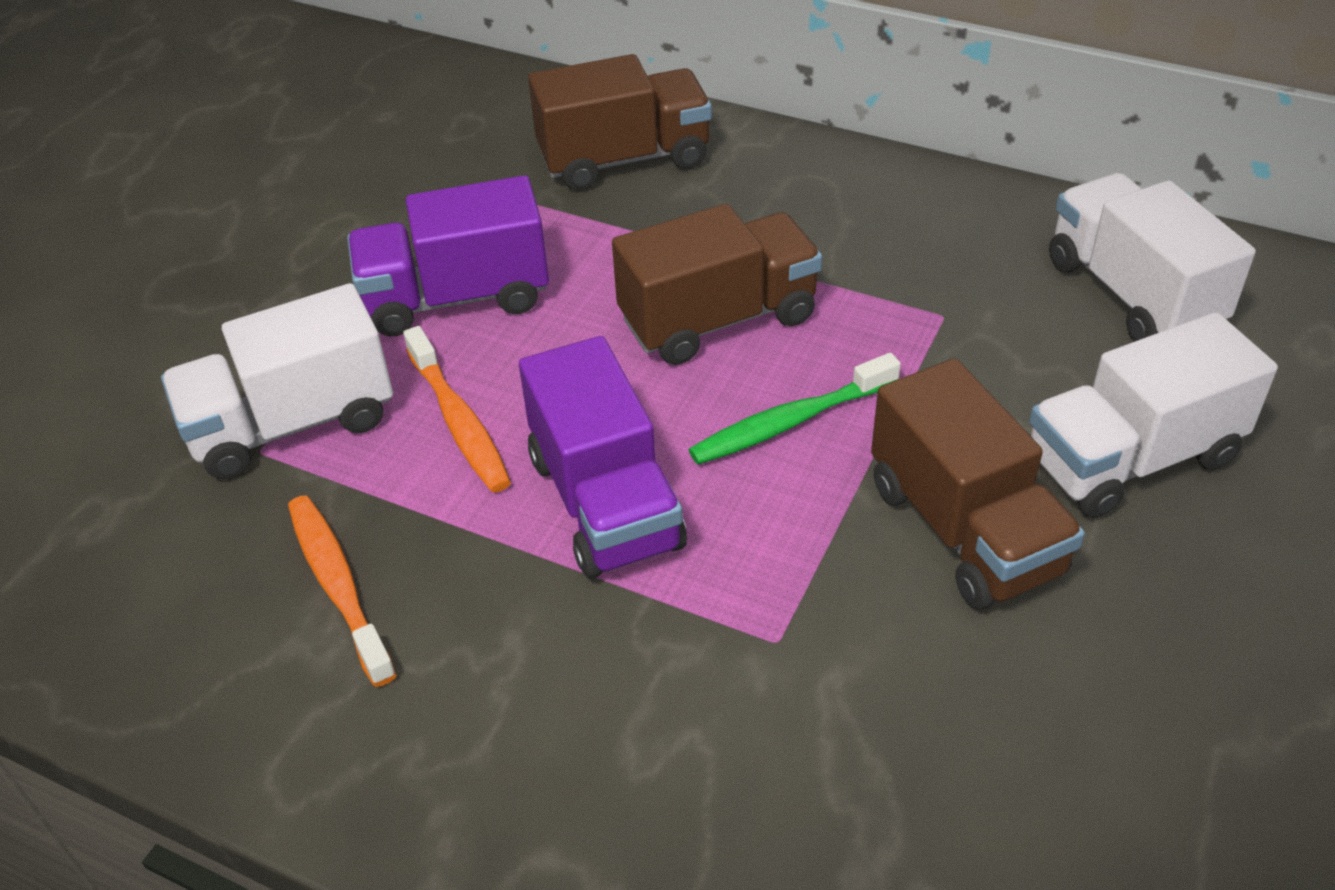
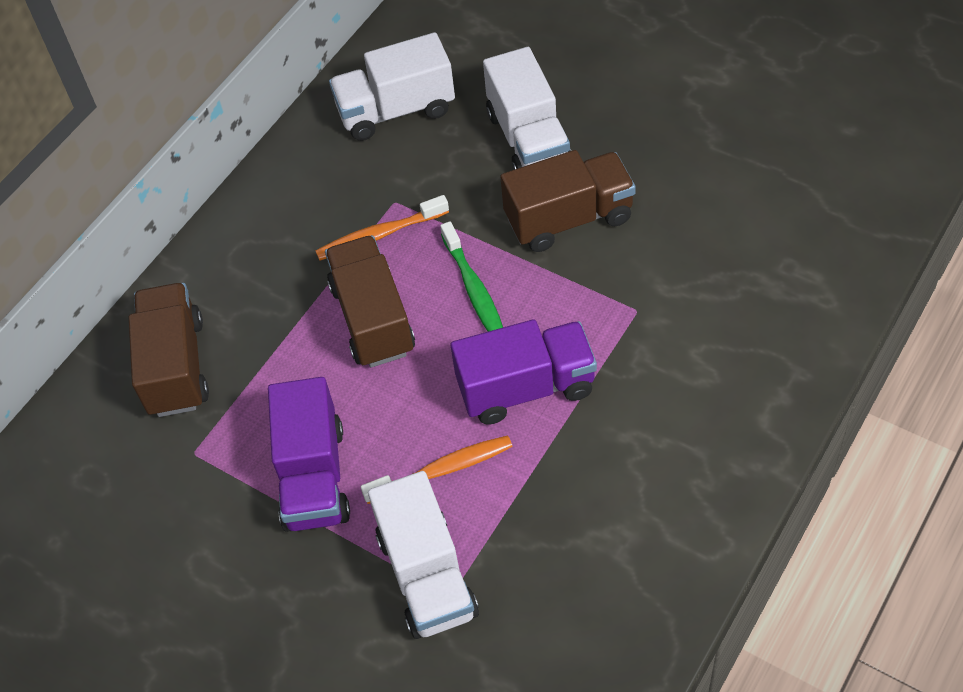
camera: 80 degrees left, 10 degrees up
orange toothbrush [288,495,397,687] -> orange toothbrush moved to [316,195,449,260]

